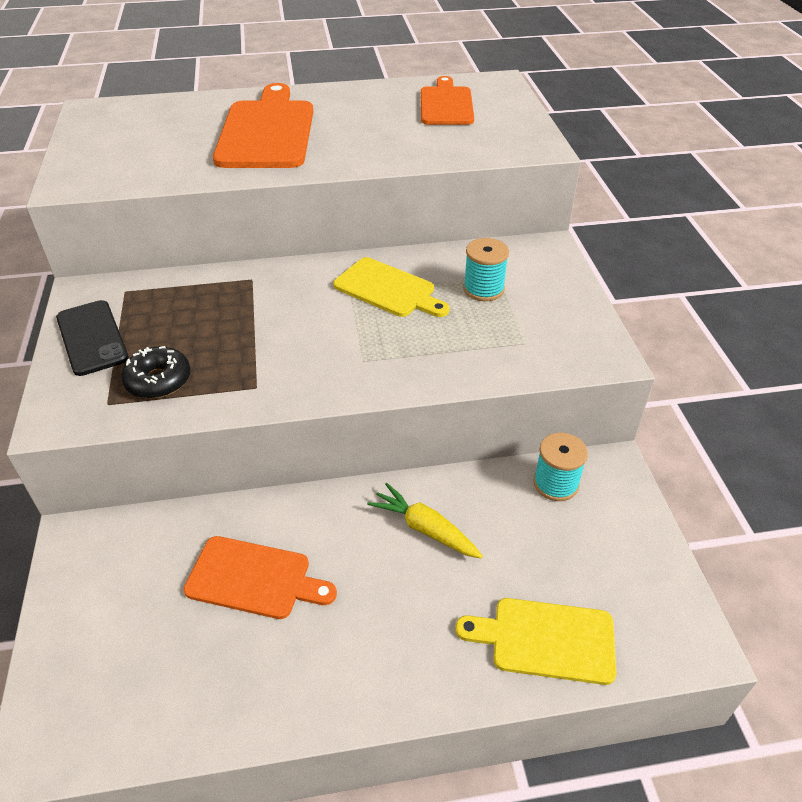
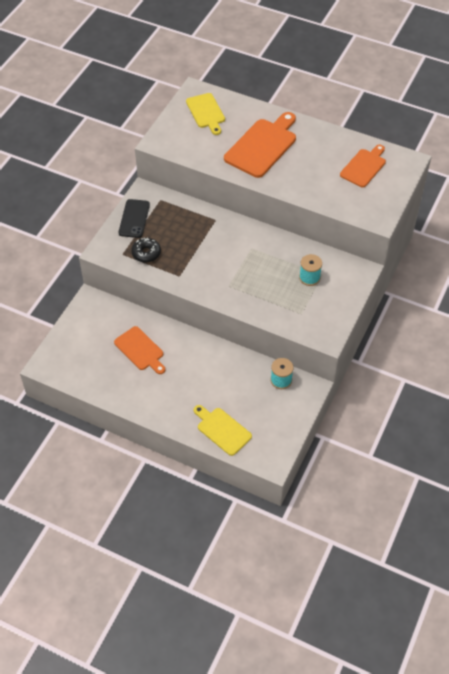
camera: 35 degrees right, 10 degrees up
yellow cutting board [333,257,449,317] -> yellow cutting board moved to [186,93,225,135]
yellow carrot [367,483,483,559] -> none

